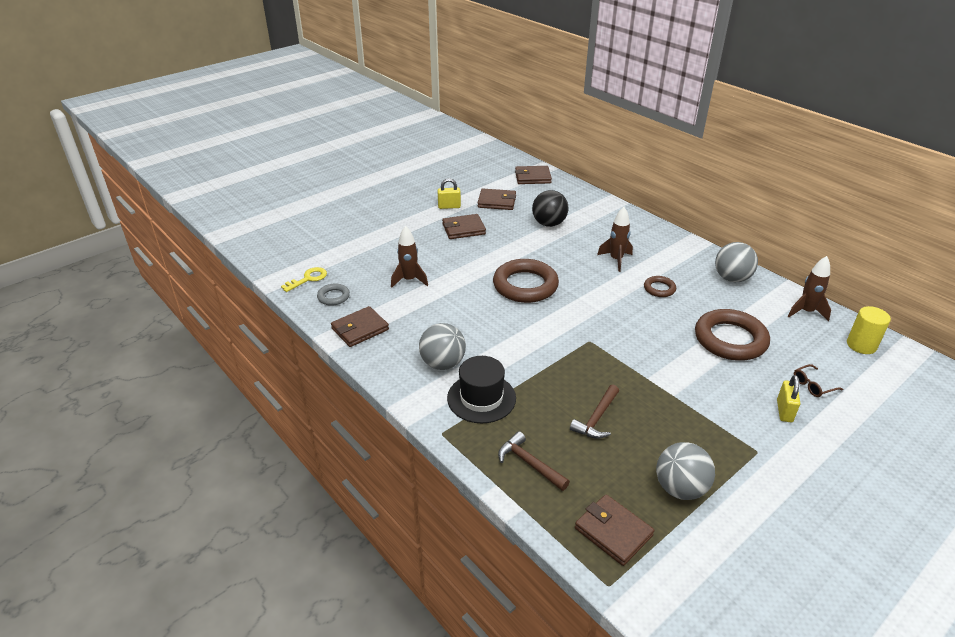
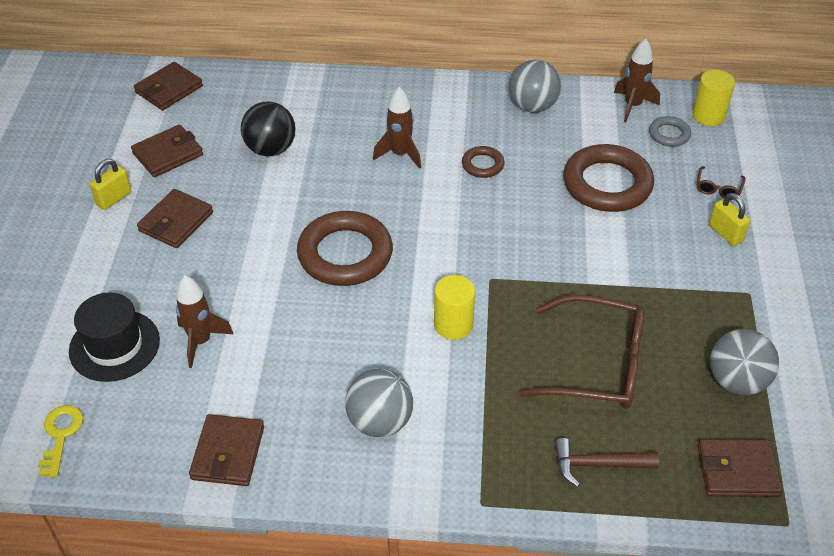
camera: 45 degrees left, 10 degrees up
grey ring [317,283,350,306] -> grey ring moved to [649,116,691,147]
black hat [447,356,516,423] -> black hat moved to [69,293,160,382]
brown hammer [570,385,619,439] -> brown glasses [518,294,644,409]
none -> yellow cylinder [434,275,475,340]

